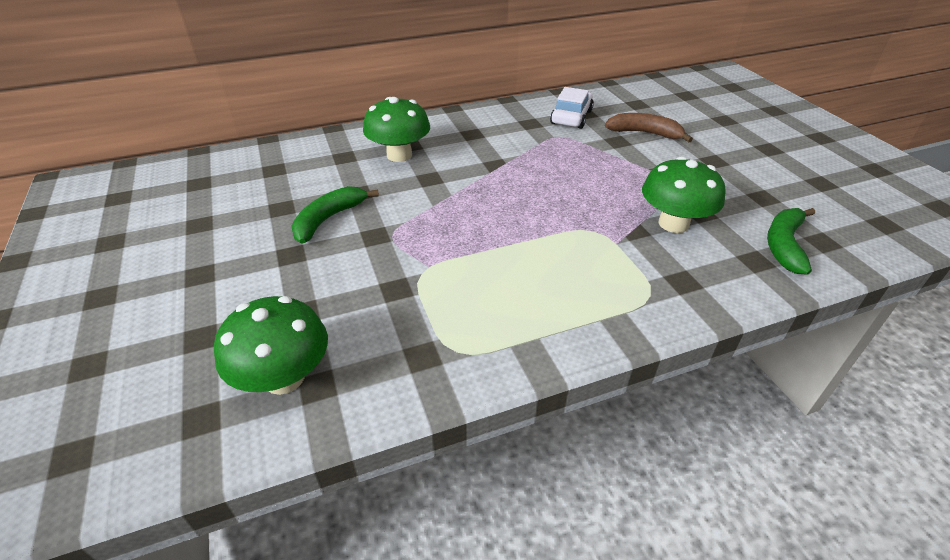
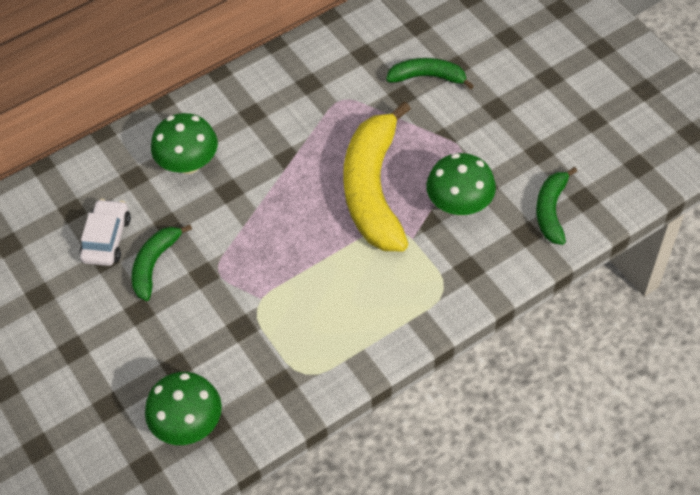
camera: 10 degrees left, 15 degrees up
white car [550,87,594,129] -> white car moved to [79,199,131,266]
brown banana [605,113,693,142] -> green banana [386,58,474,89]
none -> yellow banana [343,101,411,251]

